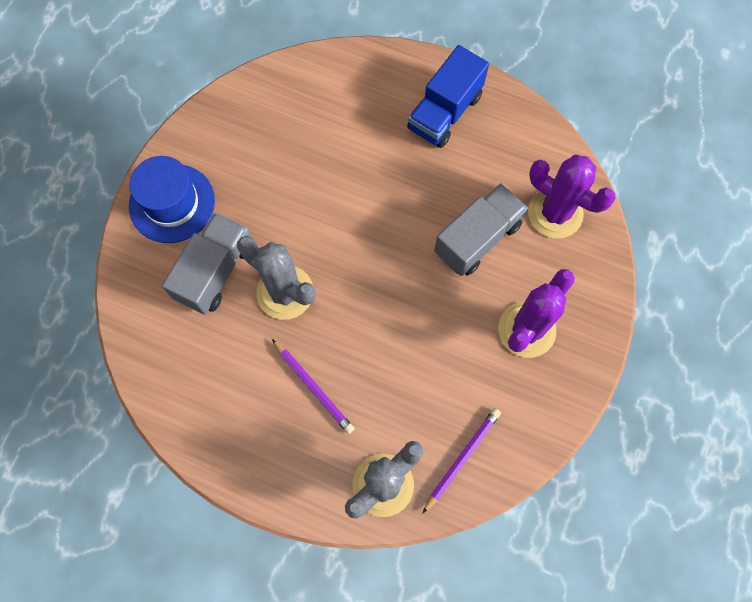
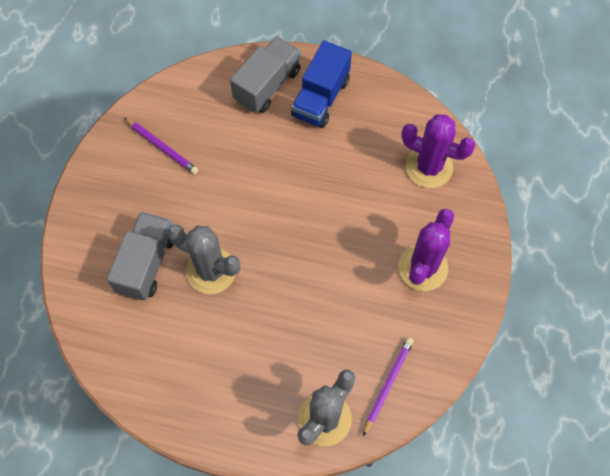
camera: 10 degrees left, 5 degrees down
blue hat [129,156,215,243] -> none
purple pencil [272,339,355,434] -> purple pencil moved to [124,118,199,175]
grey truck [434,183,528,276] -> grey truck moved to [230,36,301,113]

